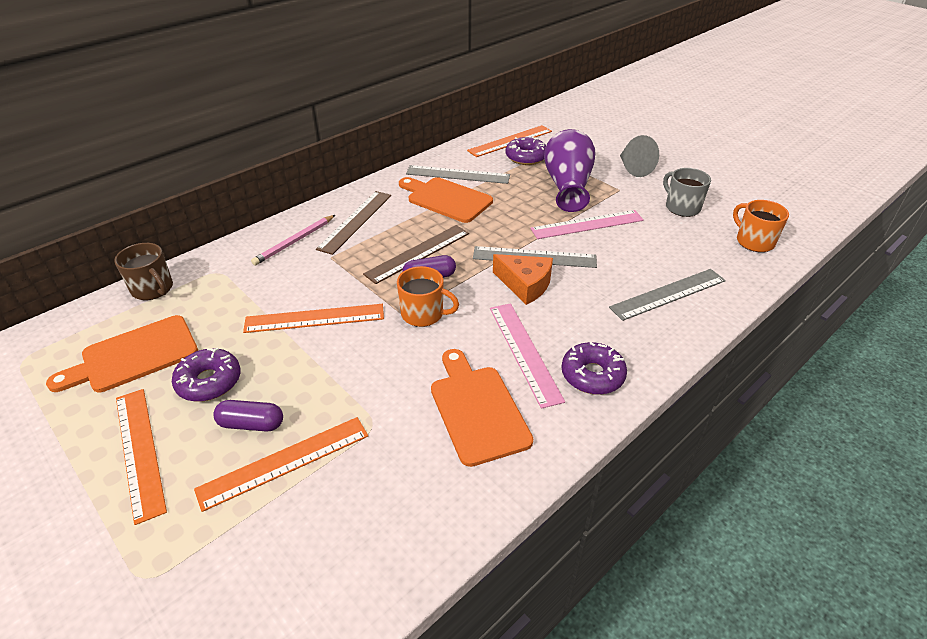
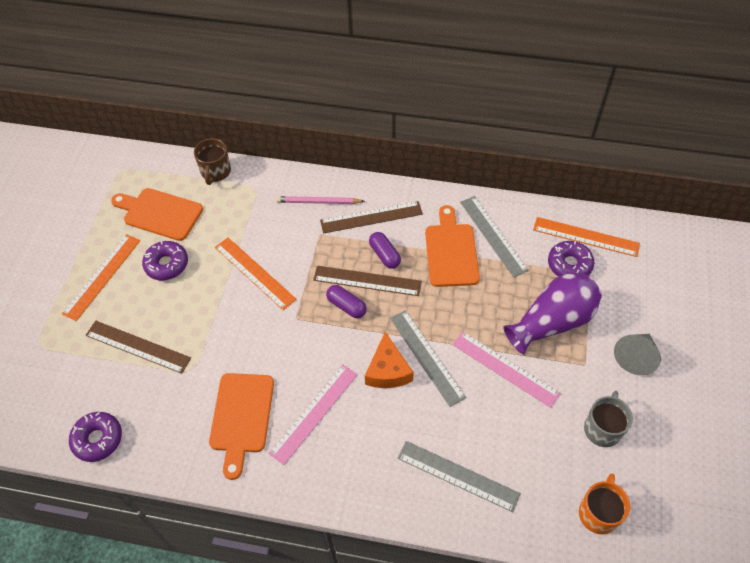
camera: 55 degrees right, 15 degrees up
orange ruler [194,417,368,512] -> brown ruler [85,321,191,374]
purple capsule [213,400,283,432] -> purple capsule moved to [369,232,401,269]
orange mug [397,266,459,327] -> none
orange cutting board [431,349,533,467] -> orange cutting board turned 150 degrees clockwise [209,373,274,480]
purple donut [561,342,627,395] -> purple donut moved to [69,412,122,462]

